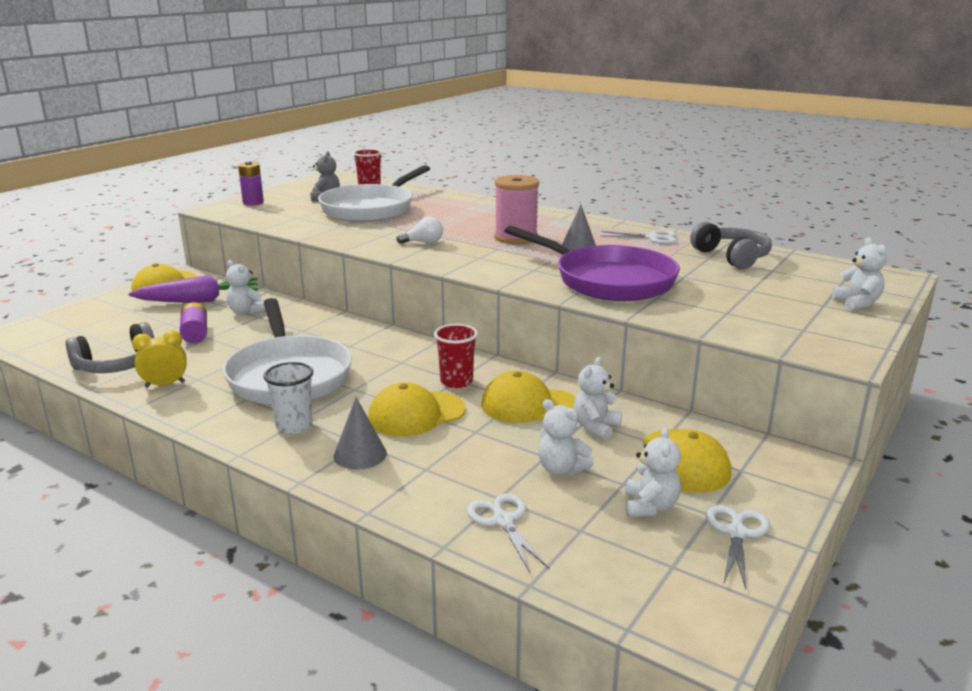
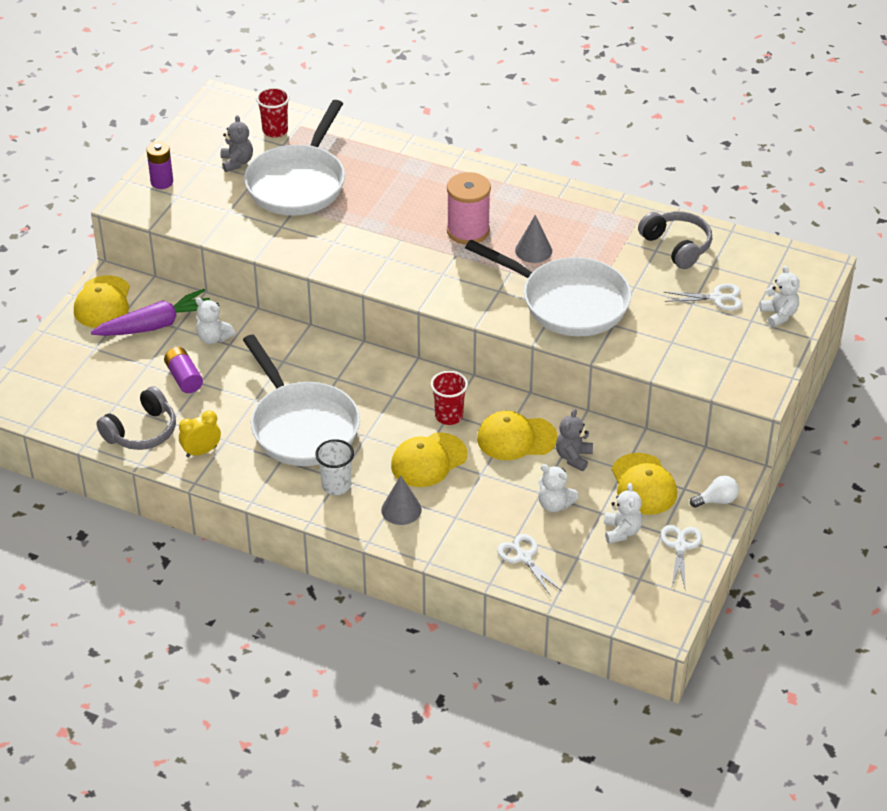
camera: 10 degrees left, 20 degrees up
white light bulb [396,217,443,244] -> white light bulb moved to [690,476,739,508]
purple pan [505,226,680,301] -> white pan [465,240,631,336]
white teddy bear [574,357,622,440] -> grey teddy bear [556,409,593,471]
white scissors [601,230,677,244] -> white scissors moved to [664,284,742,311]

